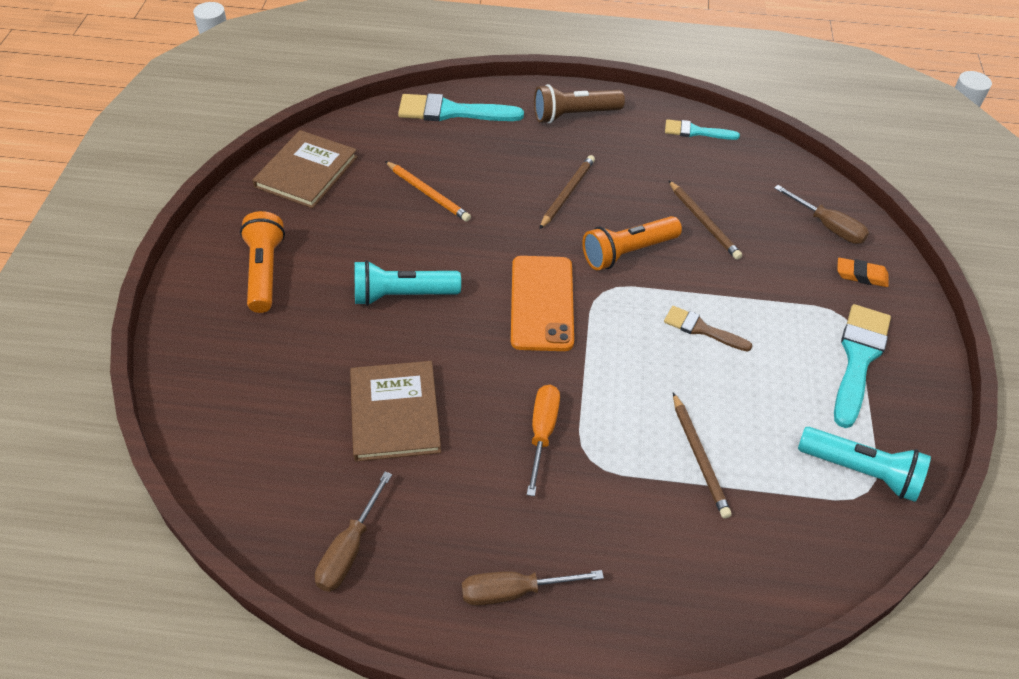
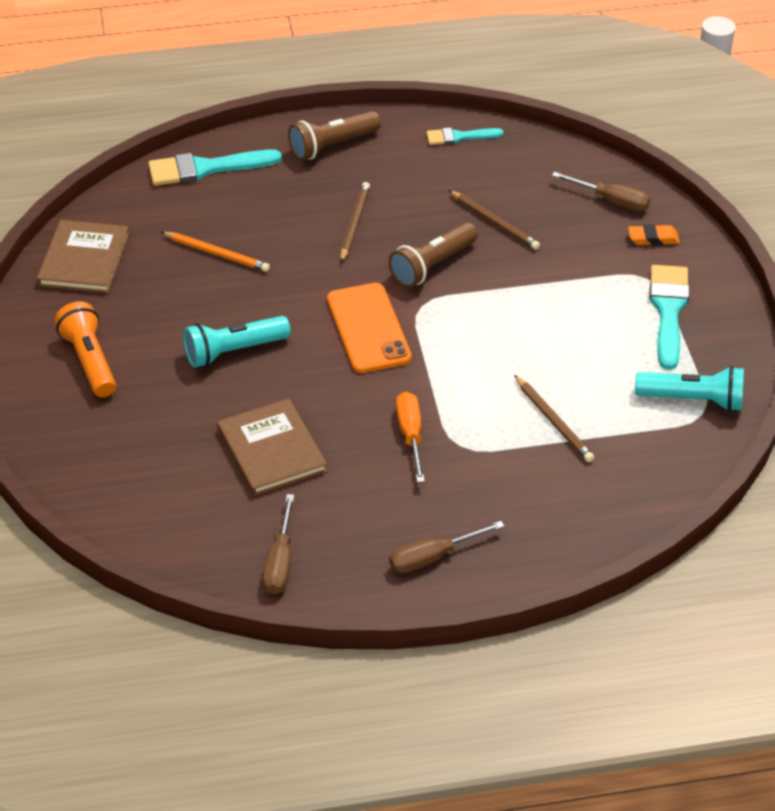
camera: 15 degrees left, 5 degrees down
orange flashlight [582,216,682,270] -> brown flashlight [389,222,478,288]
brown brush [664,306,752,352] -> none

